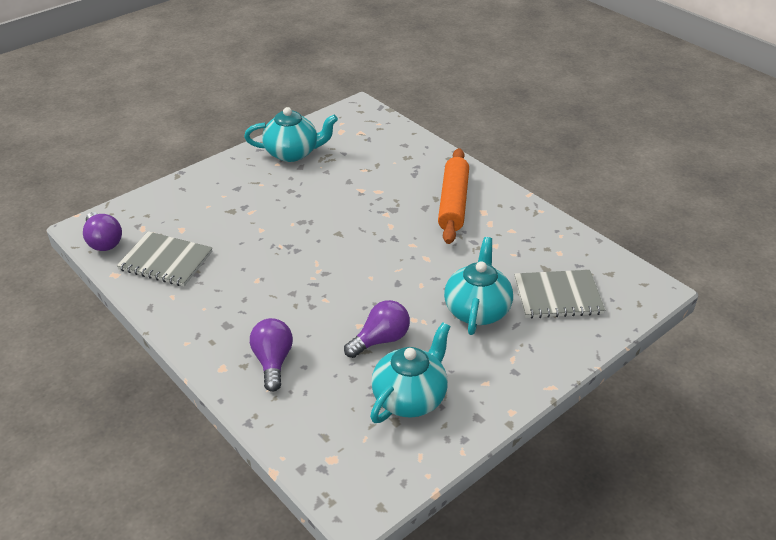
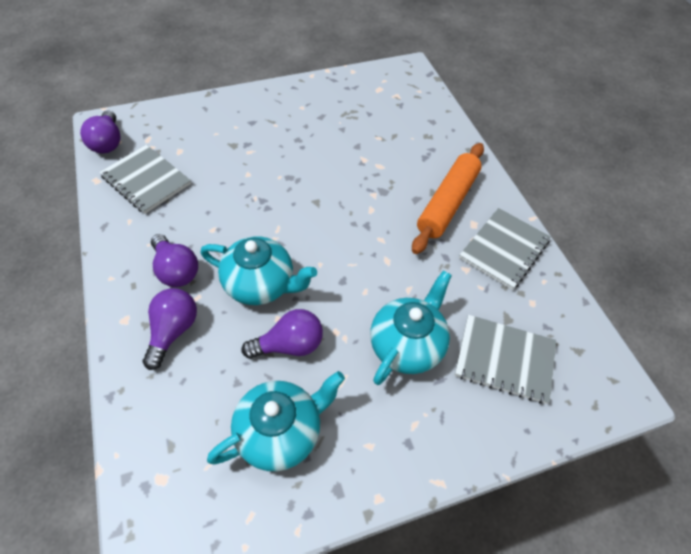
camera: 20 degrees right, 15 degrees up
turquoise teapot [244,107,338,162] -> turquoise teapot moved to [200,236,317,305]
none -> purple light bulb [151,234,198,287]
none -> grey notebook [459,208,551,290]

